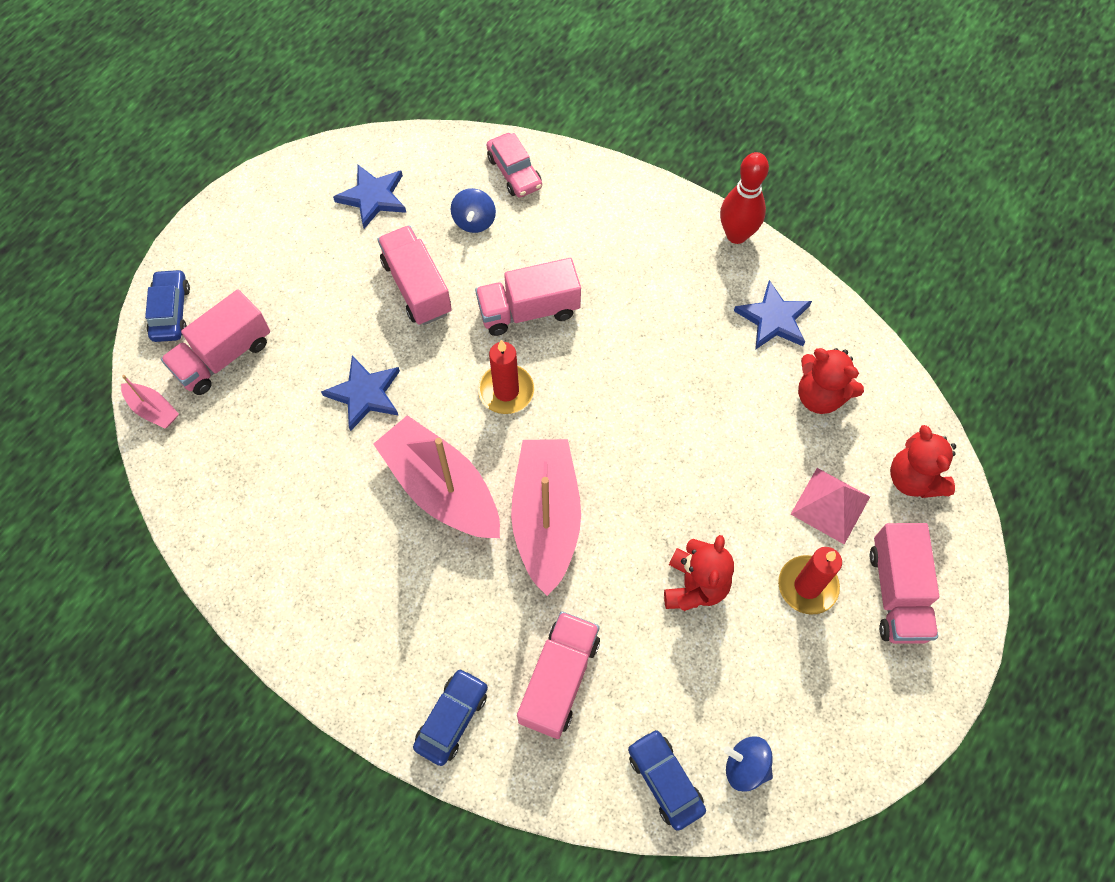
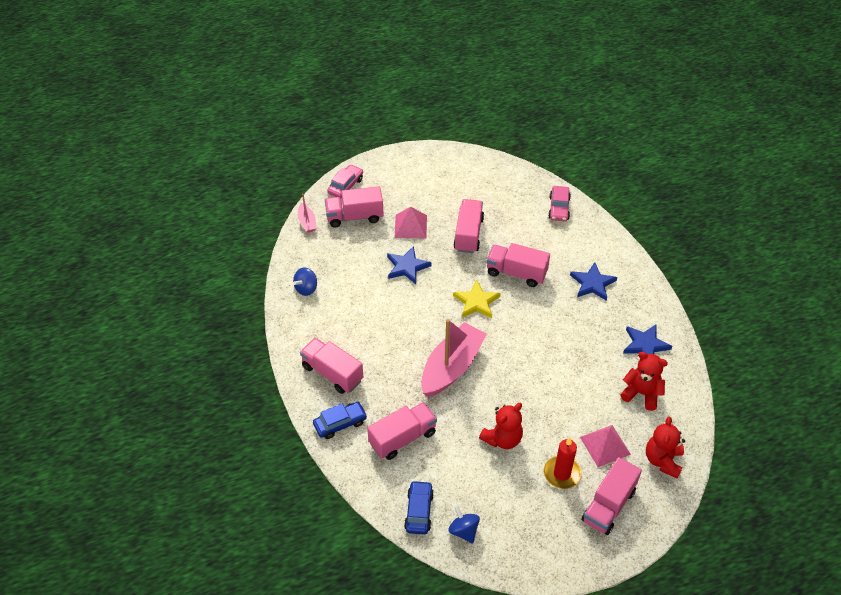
camera: 35 degrees right, 15 degrees down
blue car [145,269,190,342] -> pink car [327,164,363,199]
blue star [333,165,406,229] -> blue star moved to [570,262,617,301]
pink boat [373,415,500,538] -> none
blue spinning top [451,188,496,233] -> blue spinning top moved to [293,267,317,296]
red candle [478,340,534,414] -> yellow star [453,280,501,318]
red bowling pin [720,152,769,244] -> none
red teddy bear [798,348,864,414] -> red teddy bear turned 135 degrees clockwise [620,352,668,411]
none -> pink truck [300,338,363,394]
none -> pink pyramid [395,207,427,238]

